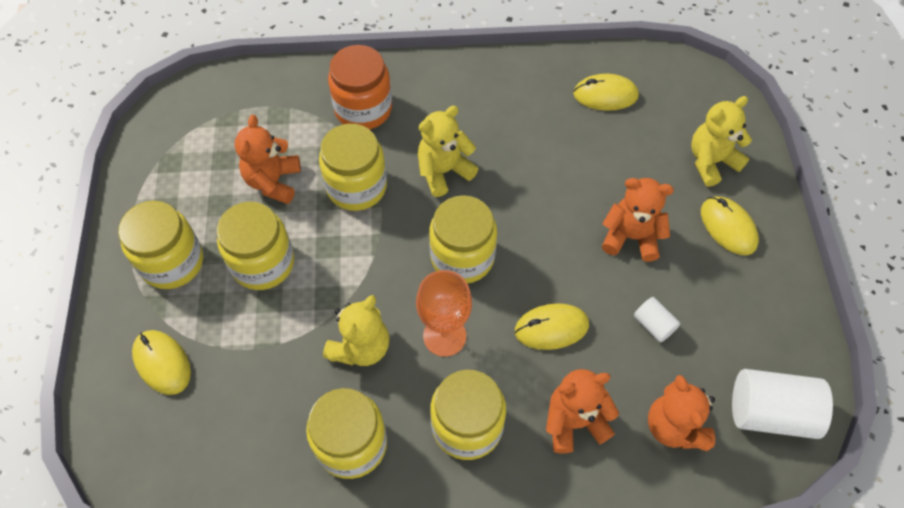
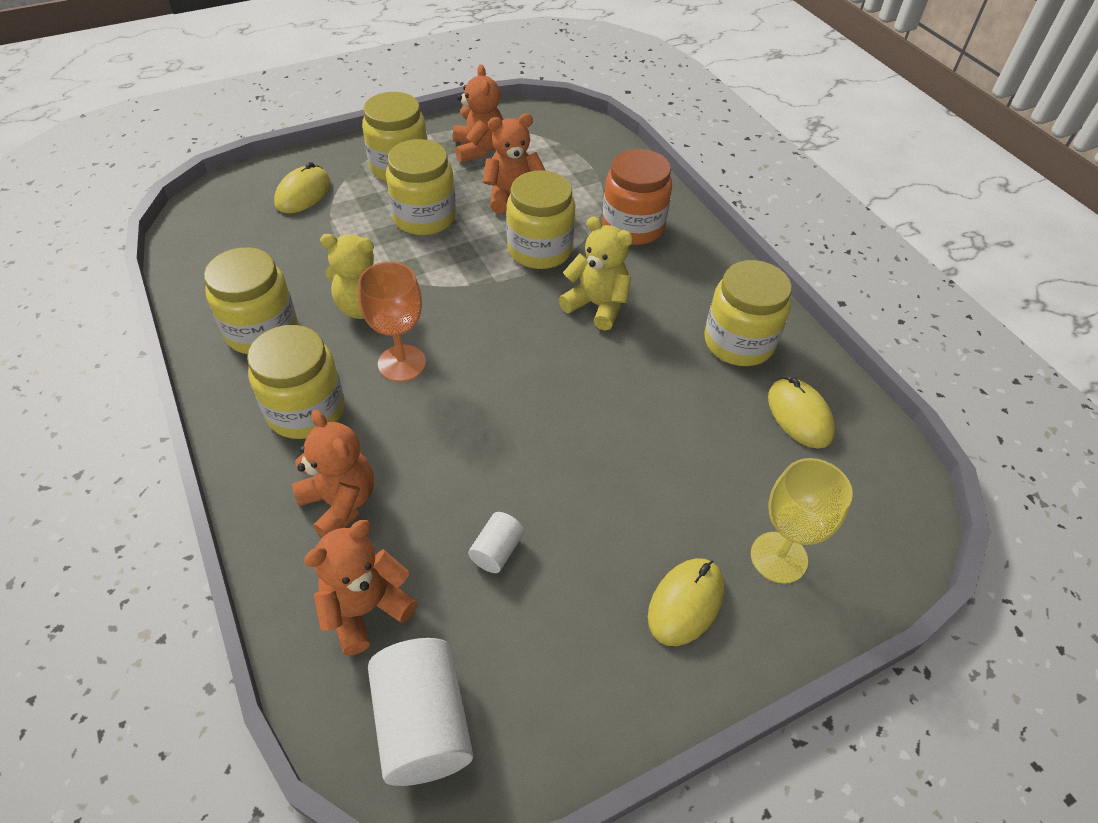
camera: 65 degrees right, 10 degrees down
yellow jar [429,195,497,284] -> yellow jar moved to [704,260,792,366]
yellow mouse [515,303,589,350] -> none
orange teddy bear [602,178,674,262] -> orange teddy bear moved to [453,64,504,163]
yellow teddy bear [691,96,752,187] -> yellow goblet [751,458,853,584]

